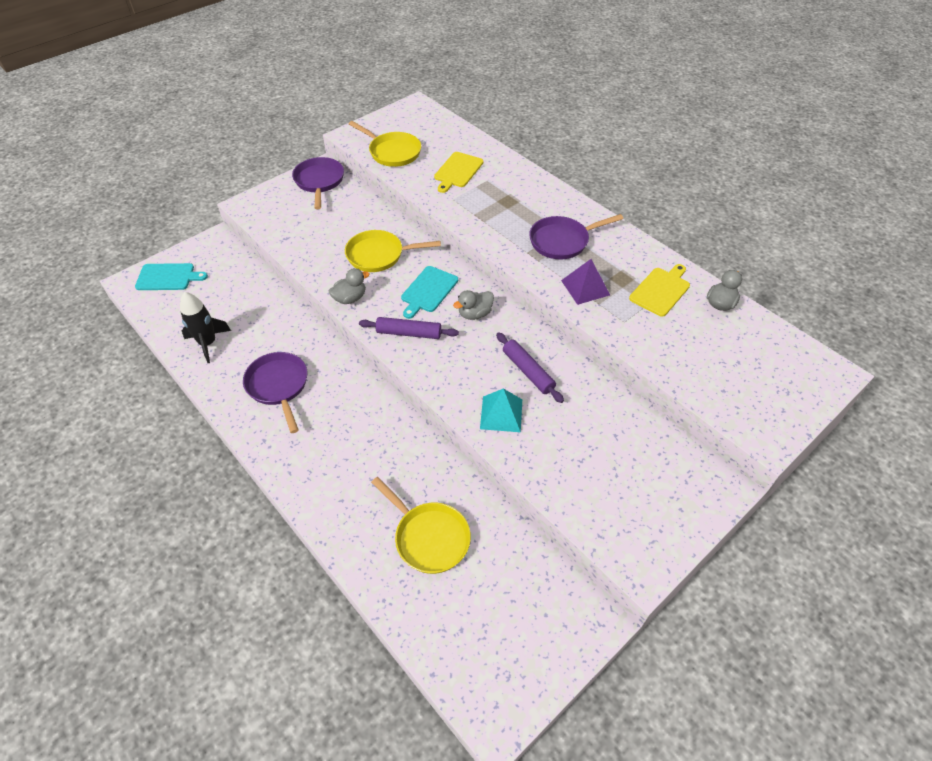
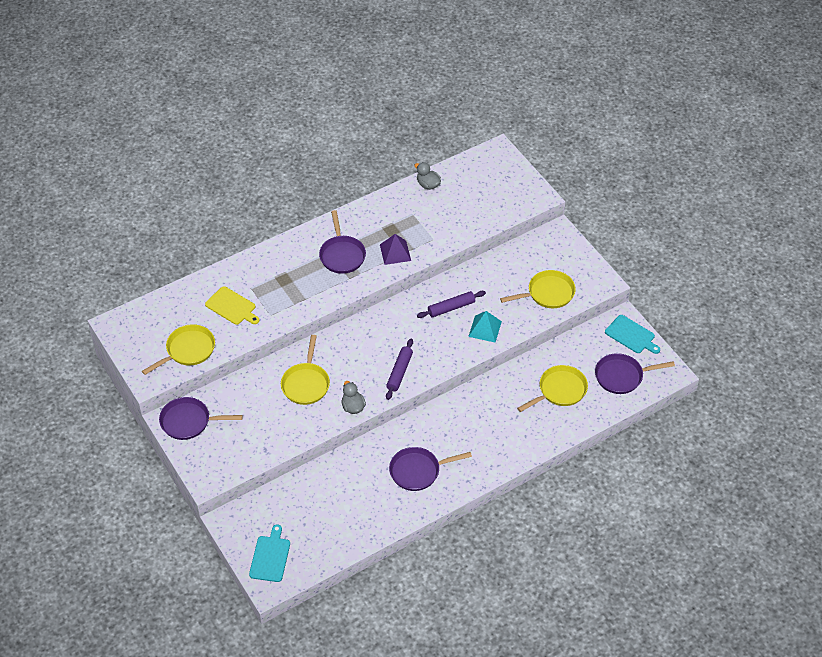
camera: 80 degrees left, 0 degrees up
black rocket [180,292,231,363] -> none
turquoise cutting board [401,266,458,319] -> turquoise cutting board moved to [605,315,660,354]
grey duck [453,290,494,320] -> none
yellow cutting board [629,264,690,317] -> none
none -> yellow pan [500,270,576,308]
none -> purple pan [595,353,675,394]

